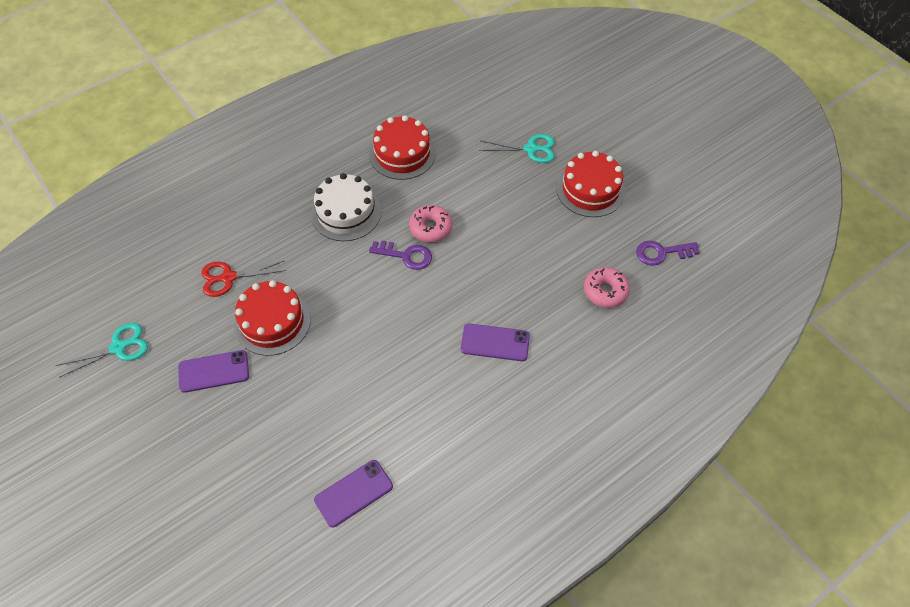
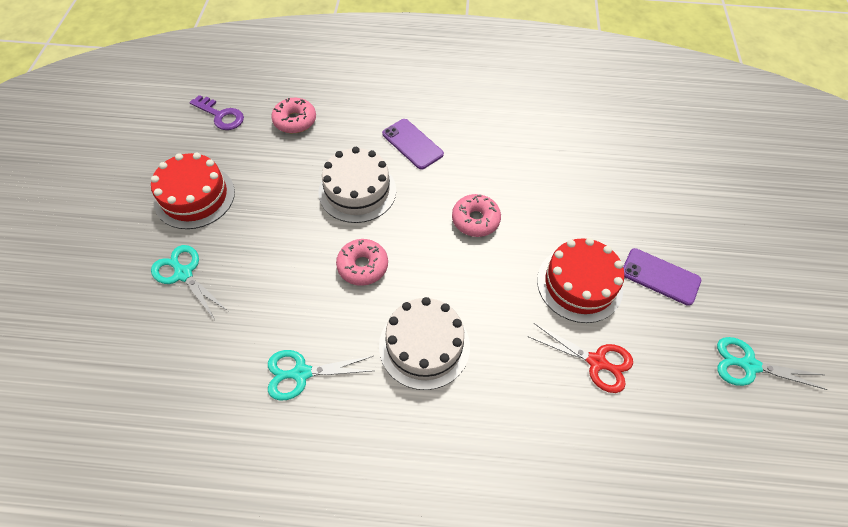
camera: 140 degrees left, 0 degrees up
purple phone [314,460,393,527] -> none
red cake [369,115,436,180] -> turquoise scissors [268,350,374,401]
purple key [369,241,432,270] -> none
none -> white cake [318,147,396,223]
none -> pink donut [452,194,501,237]

